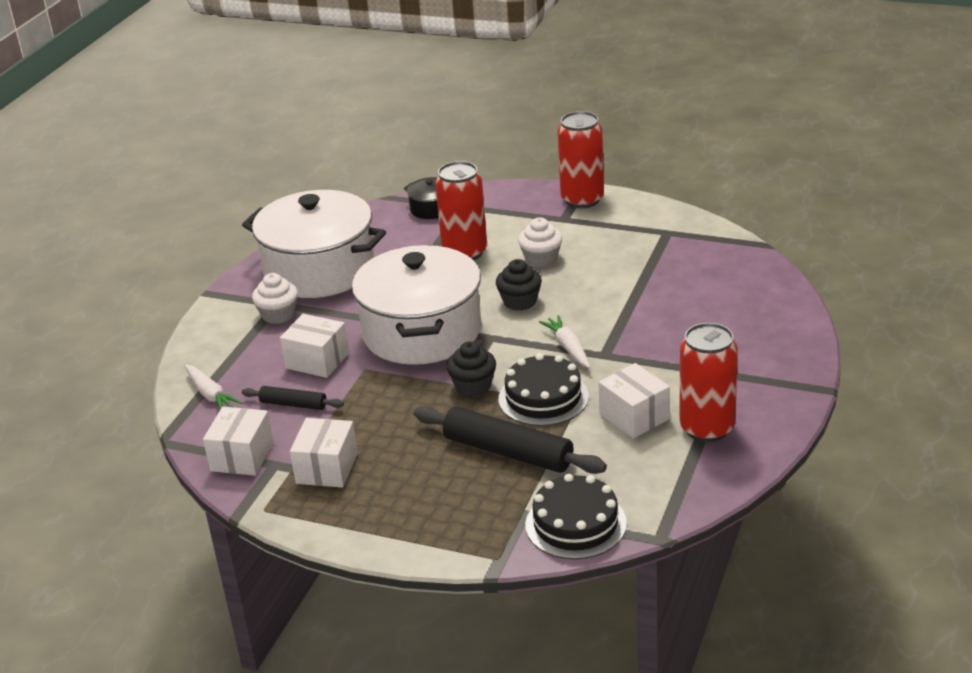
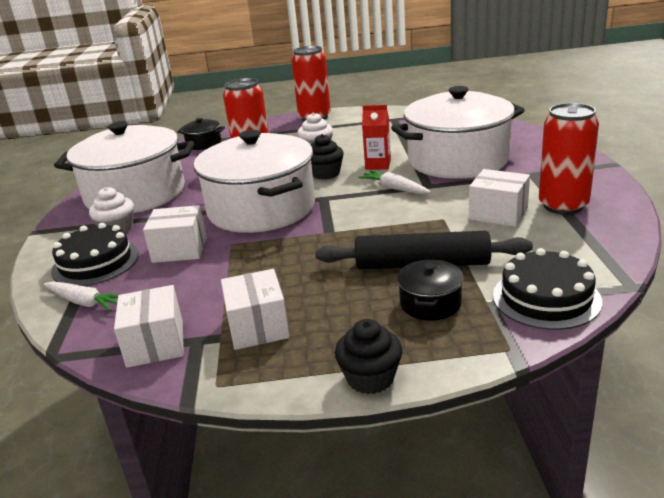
camera: 25 degrees left, 5 degrees down
black rolling pin [242,386,344,410] -> none
black cupcake [446,341,496,397] -> black cupcake moved to [335,319,402,394]
black cake [499,353,589,426] -> black cake moved to [51,223,139,286]
none -> red carton [362,105,391,170]
none -> white pot [391,86,525,179]
none -> black pot [397,259,464,321]

